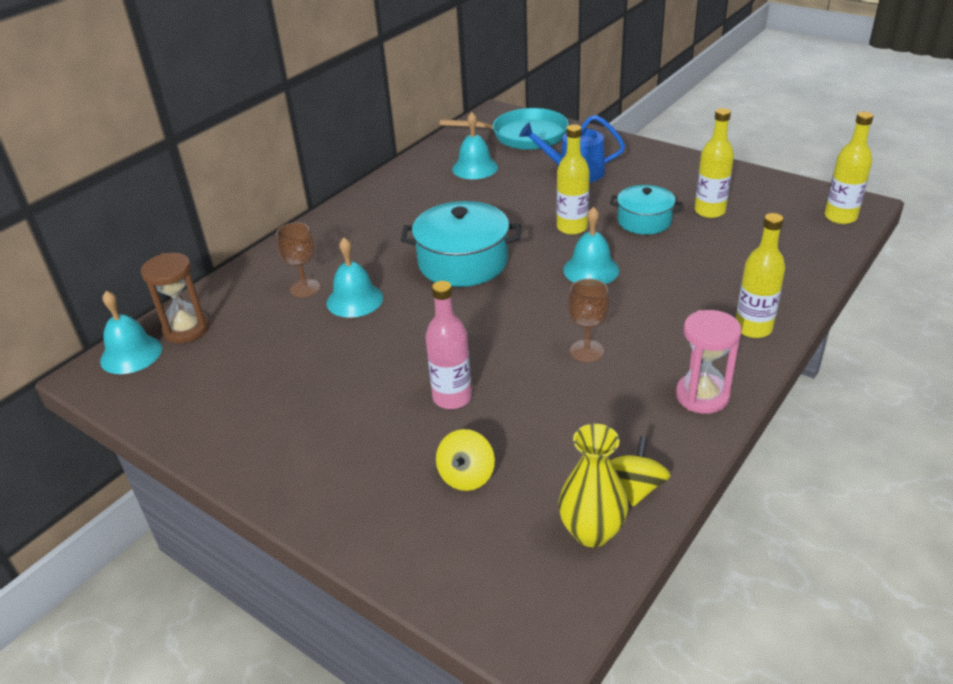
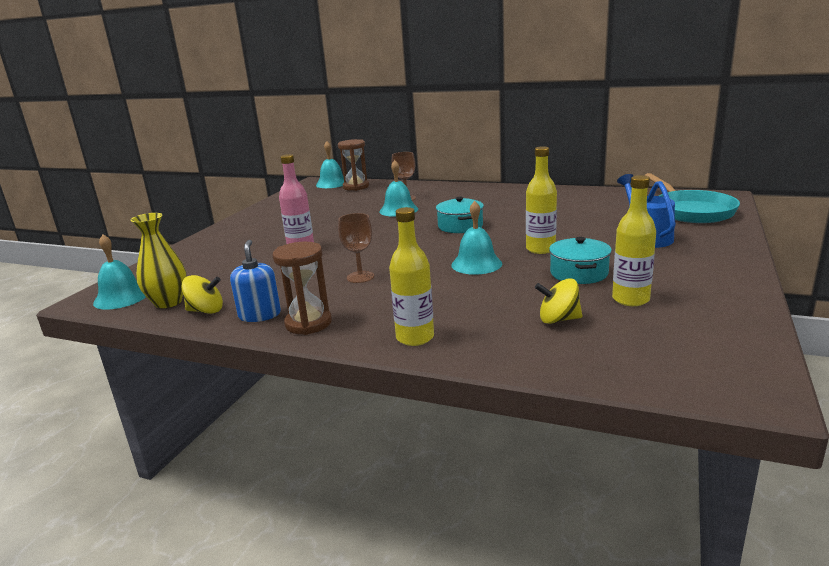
camera: 75 degrees right, 15 degrees down
turquoise pot [401,201,521,287] -> turquoise pot [436,197,484,233], size x0.63
yellow spinning top [436,429,495,491] -> yellow spinning top moved to [535,278,582,324]
turquoise bell [452,112,498,179] -> turquoise bell moved to [93,234,146,310]
pink hourglass [676,310,742,414] -> brown hourglass [272,242,332,335]
yellow bottle [825,112,873,224] -> none
none -> blue soap dispenser [230,240,281,322]

